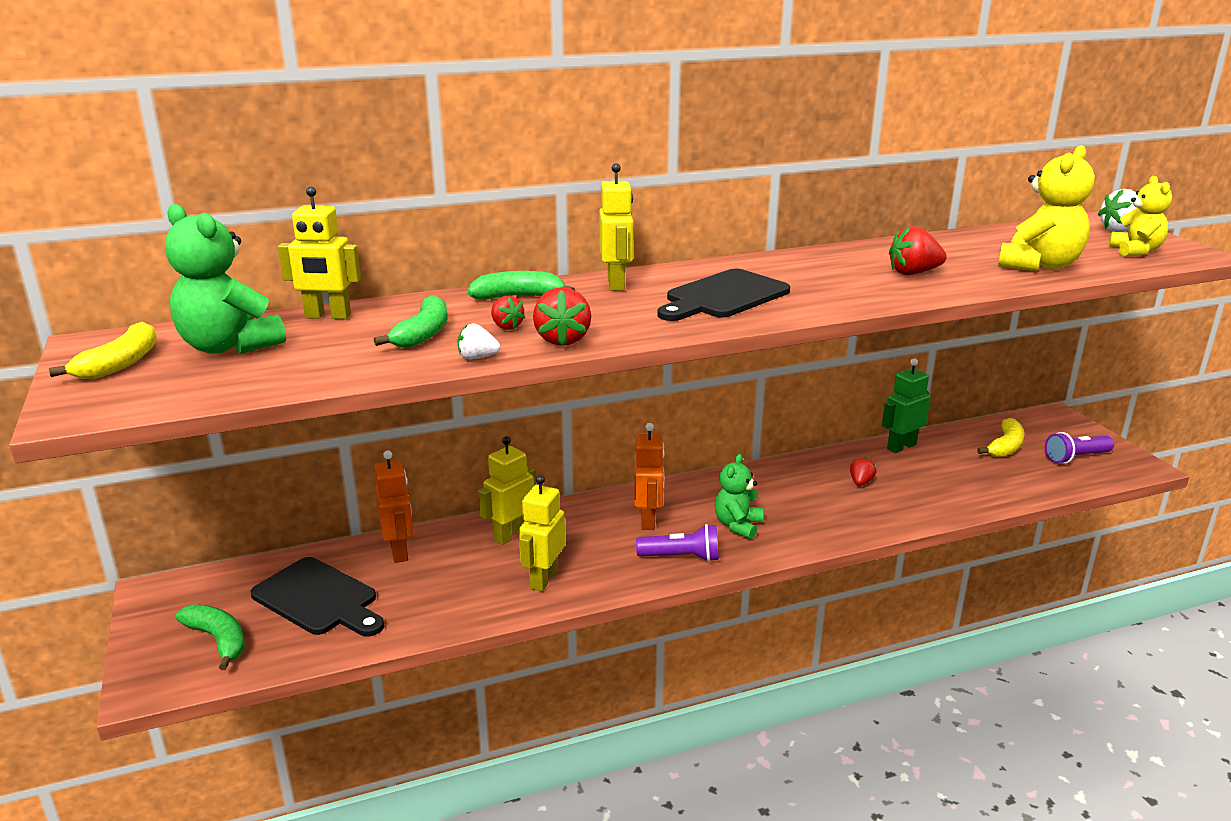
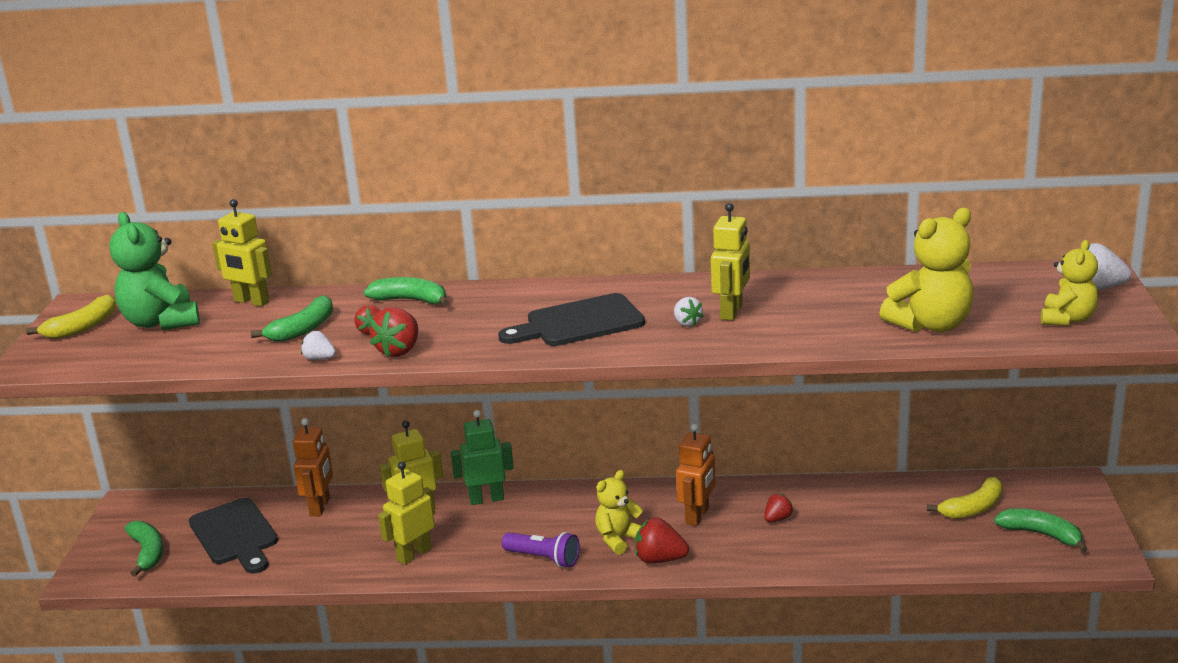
camera: 25 degrees right, 0 degrees up
yellow robot [599,163,634,291] -> yellow robot moved to [711,203,750,321]
orange robot [634,423,665,530] -> orange robot moved to [676,424,716,526]
green teddy bear [715,454,763,539] -> yellow teddy bear [595,470,643,555]
green robot [882,358,930,453] -> green robot moved to [451,410,514,505]
red strawberry [889,226,947,275] -> red strawberry moved to [635,517,689,564]
purple flashlight [1045,432,1114,464] -> green banana [994,508,1088,552]
none -> white strawberry [674,297,703,327]

